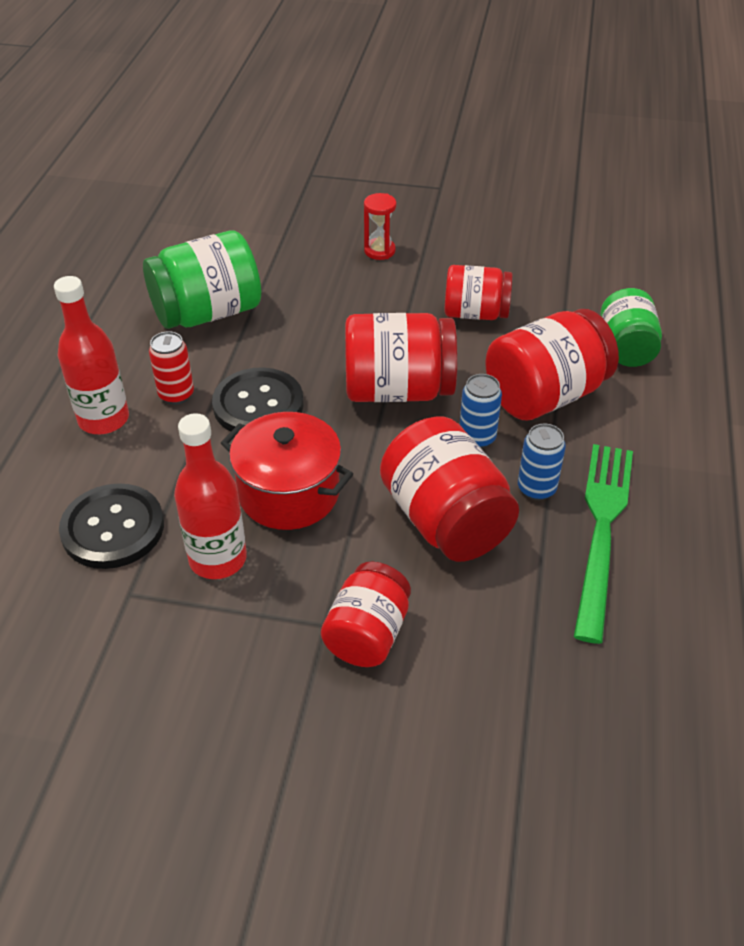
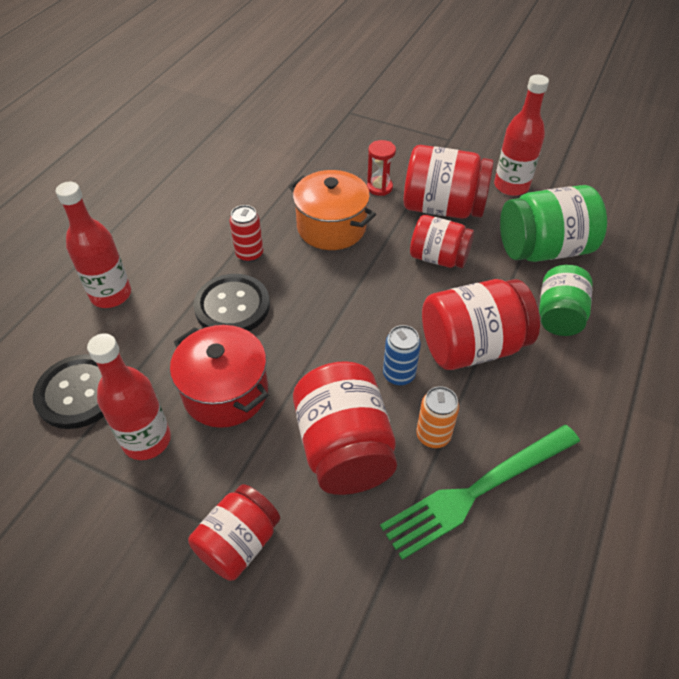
camera: 15 degrees right, 5 degrees up
green jar [143,230,261,329] -> green jar moved to [500,185,607,262]
red can [149,331,194,405] -> red can moved to [230,205,263,262]
red jar [345,313,458,402] -> red jar moved to [404,145,494,219]
blue can [518,423,566,501] -> orange can [416,386,459,448]
green fork [574,444,633,644] -> green fork turned 150 degrees counterclockwise [380,425,580,560]
none -> orange pot [289,170,376,250]
none -> red bottle [494,74,549,196]

